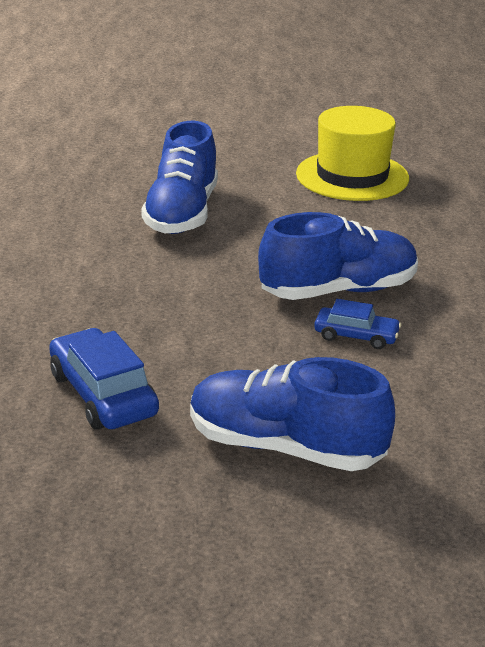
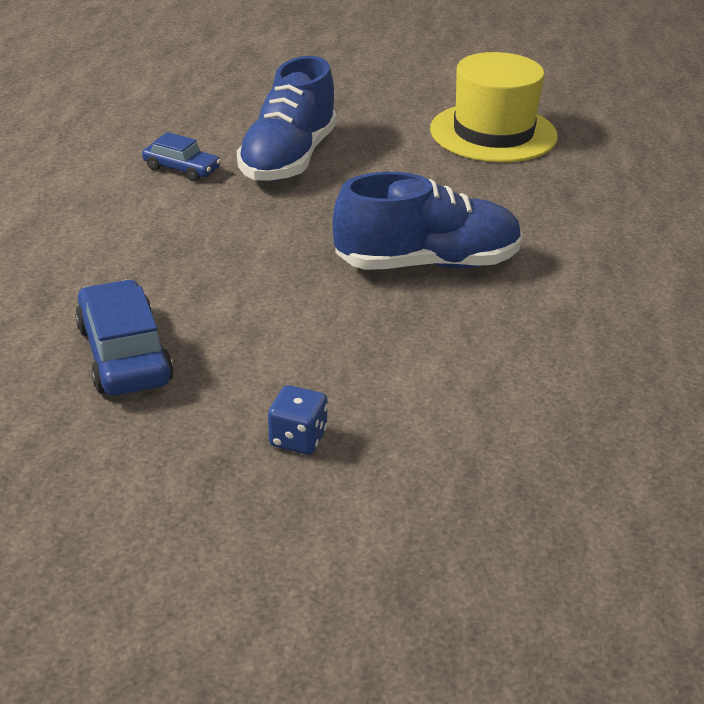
camera: 10 degrees right, 5 degrees up
blue shoe [190,357,395,471] -> blue dice [268,385,328,455]
blue car [314,299,401,349] -> blue car moved to [142,132,221,181]

